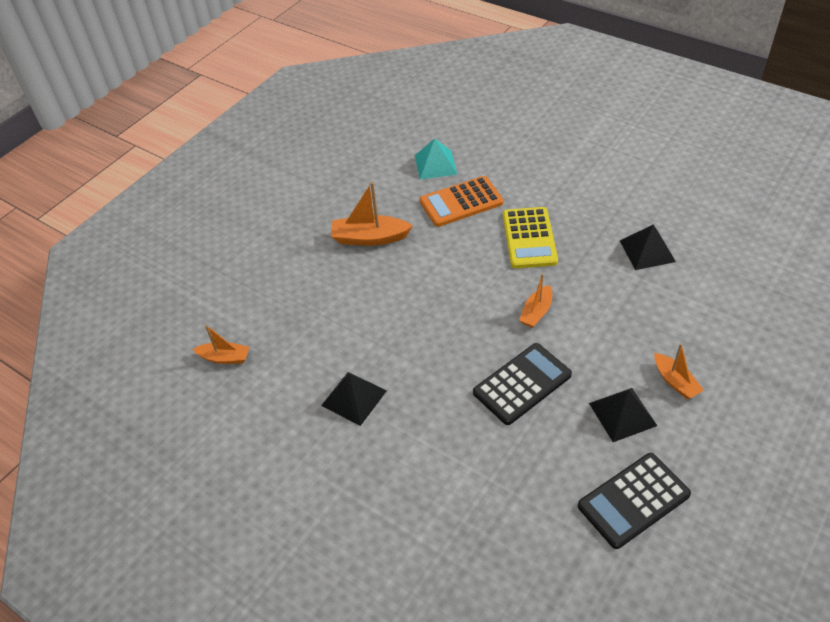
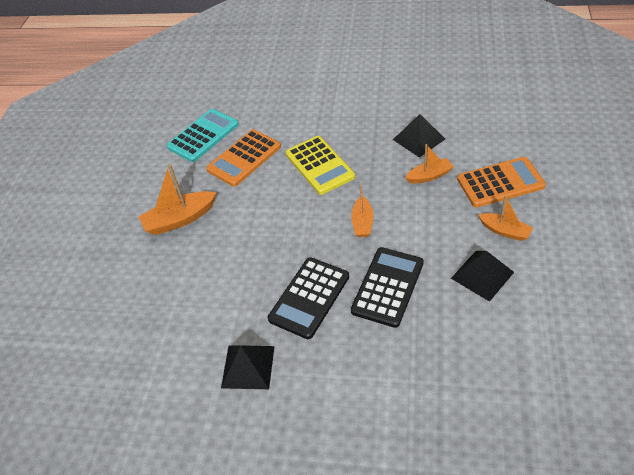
camera: 25 degrees left, 0 degrees up
orange boat [192,325,249,364] -> orange boat moved to [405,144,453,184]
turquoise pyramid [415,138,458,180] -> turquoise calculator [166,109,239,162]
black calculator [578,453,691,549] -> black calculator moved to [268,257,349,339]
none -> orange calculator [457,157,546,208]

